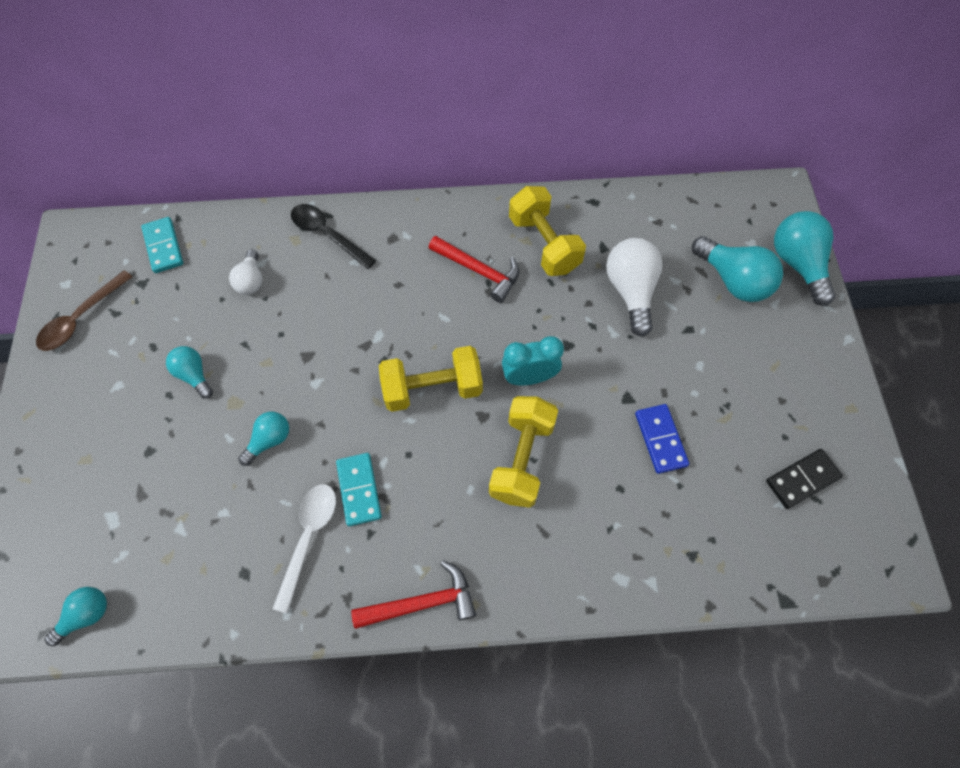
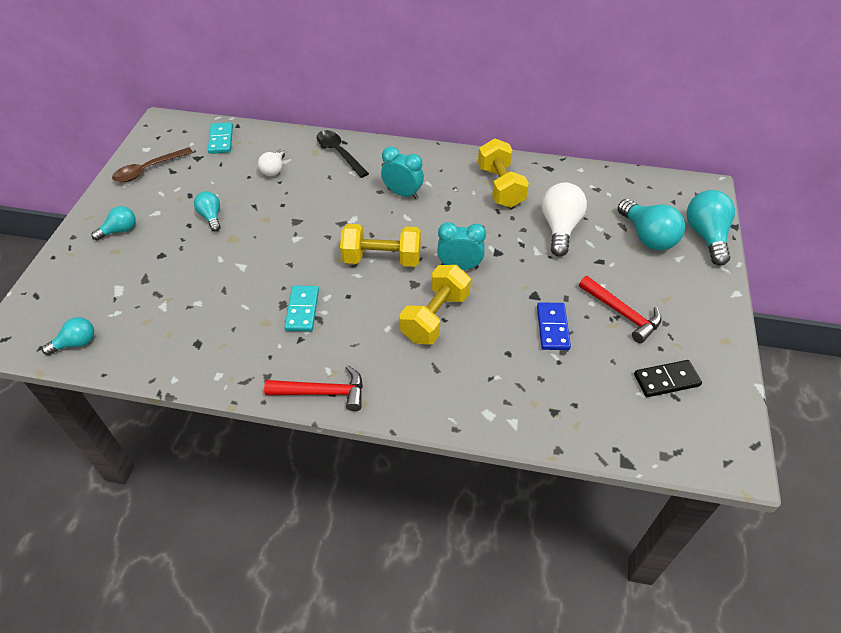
camera: 15 degrees right, 15 degrees down
turquoise light bulb [239,412,289,466] -> turquoise light bulb moved to [91,206,136,241]
white spoon [272,484,336,613] -> none
red hammer [429,236,519,303] -> red hammer moved to [579,276,662,343]
none -> turquoise clock [381,147,424,199]

